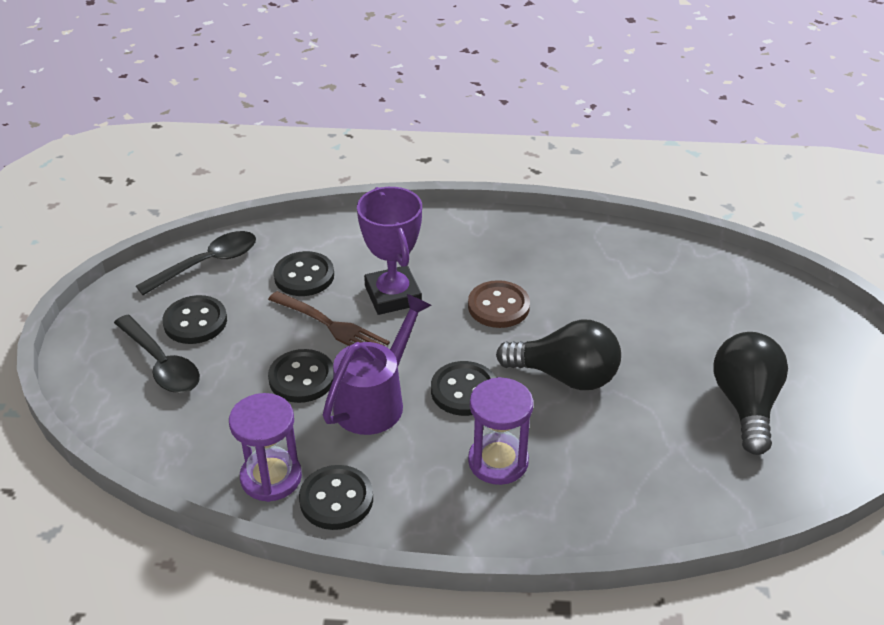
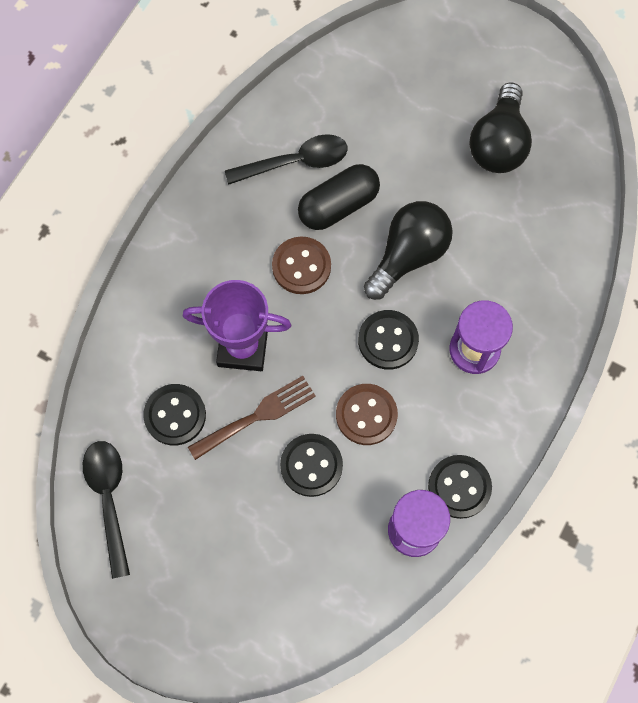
camera: 65 degrees left, 30 degrees up
black spoon [114,315,200,393] -> black spoon moved to [225,134,348,185]
black button [162,295,227,344] -> none
purple watering can [323,294,431,435] -> brown button [336,384,398,445]
black light bulb [713,332,788,455] -> black light bulb turned 105 degrees counterclockwise [469,82,532,173]
none -> black capsule [298,164,380,230]

